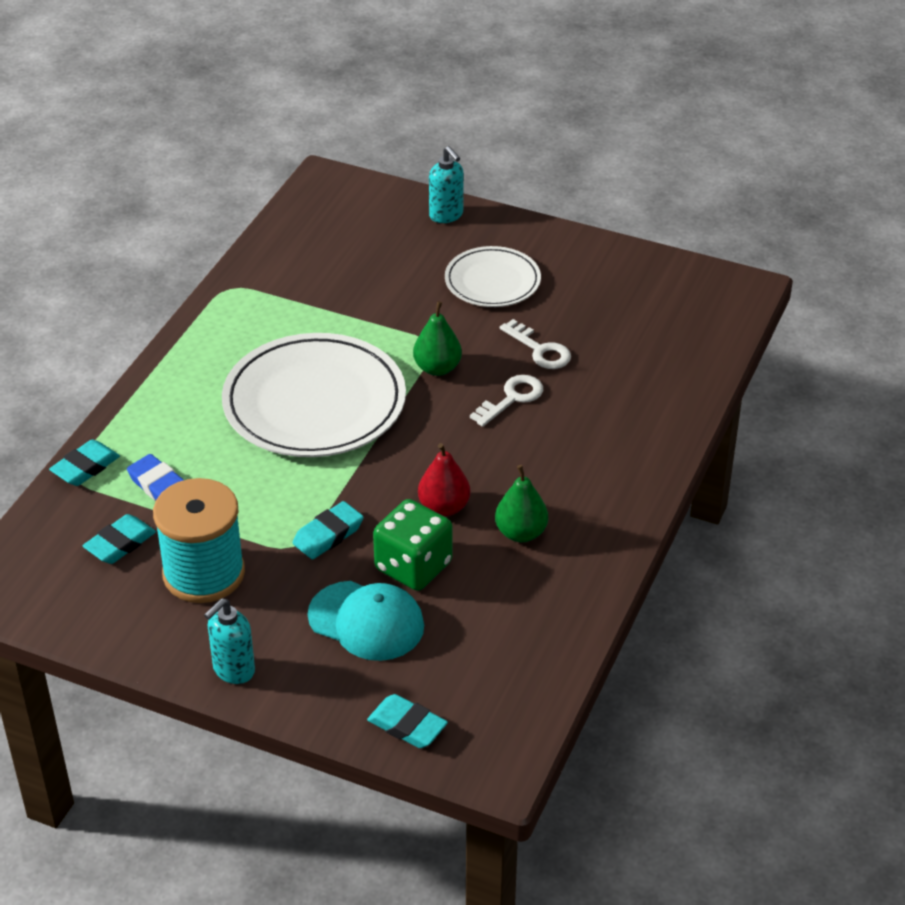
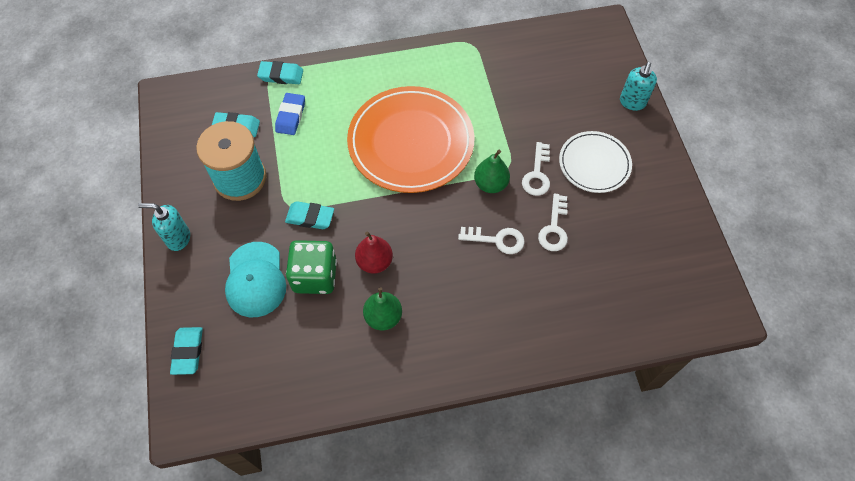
camera: 55 degrees right, 20 degrees up
white plate [222,333,406,457] -> orange plate [347,86,475,193]
none -> white key [522,142,550,196]

